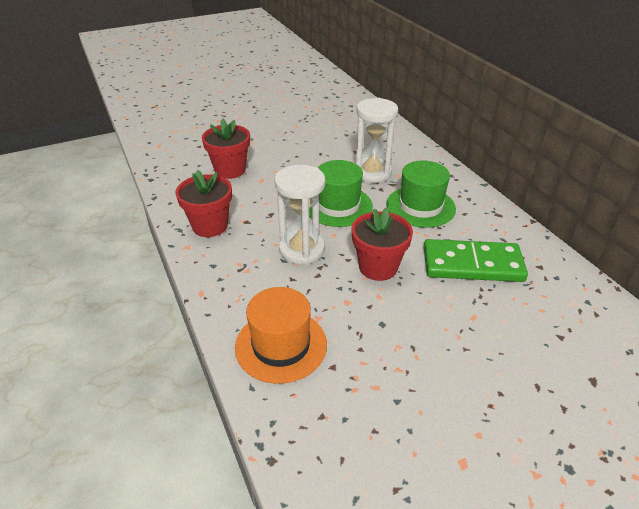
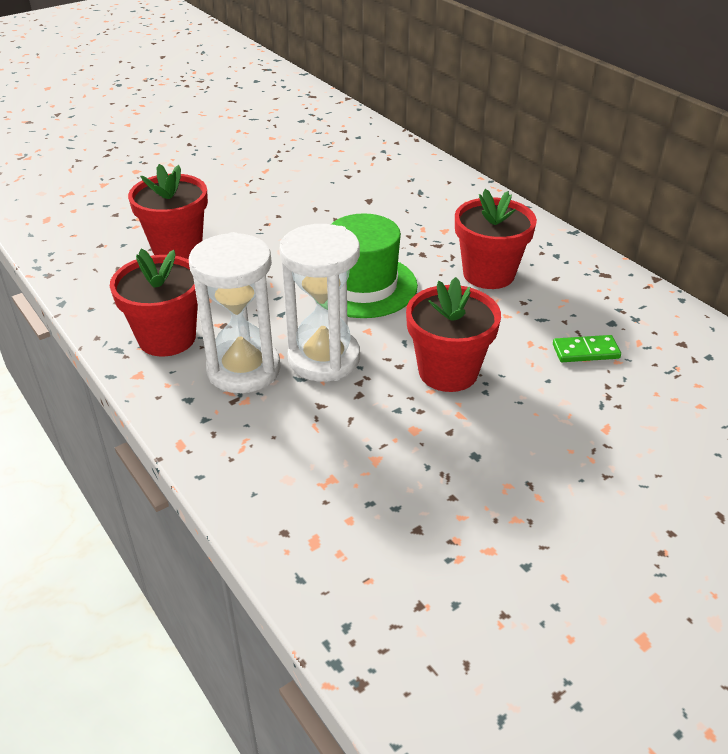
camera: 10 degrees left, 0 degrees up
orange hat [235,287,327,384] -> none
white hourglass [355,98,398,183] -> white hourglass moved to [189,232,281,393]
green hat [387,160,456,228] -> red flower pot [455,189,537,289]
green domino [424,239,528,282] -> green domino [553,335,621,362], size x0.43

